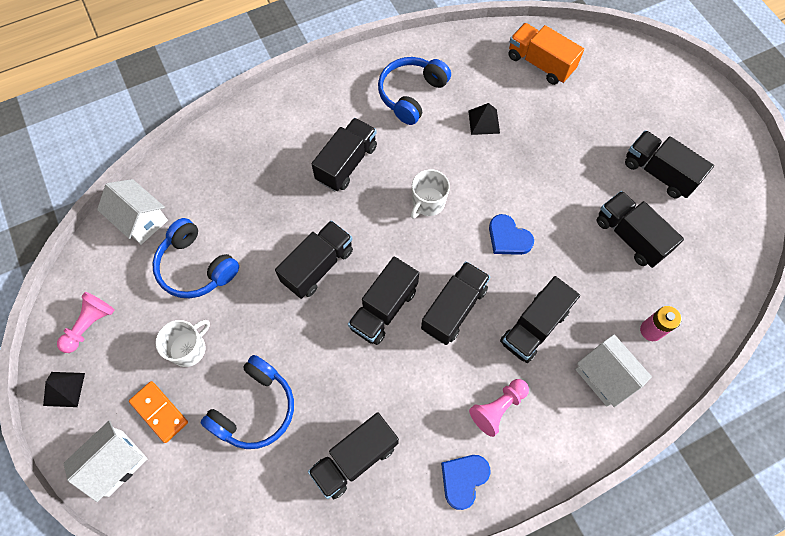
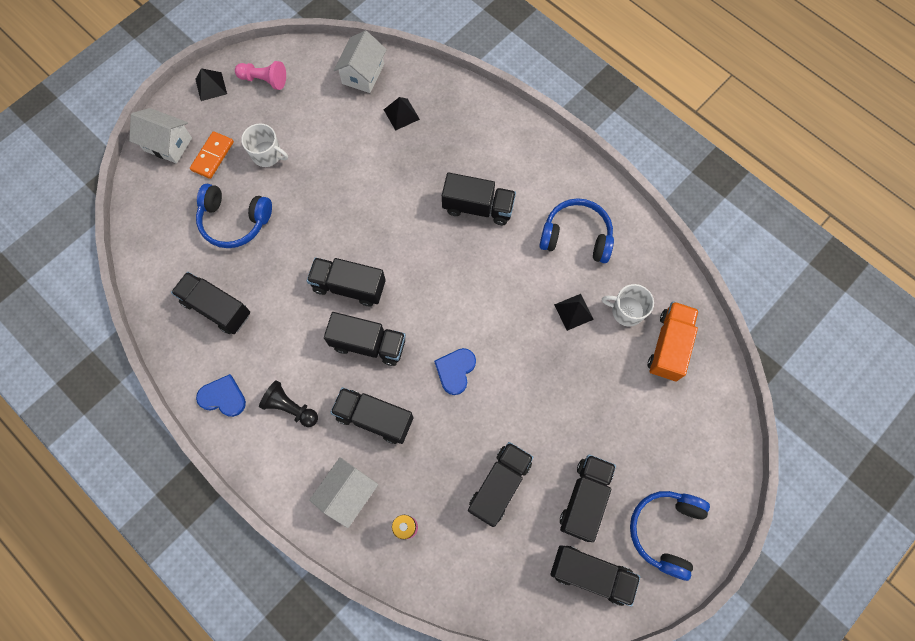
camera: 70 degrees right, 5 degrees up
blue headphones [152,218,239,298] -> blue headphones moved to [630,491,710,581]
black truck [275,220,353,299] -> black truck moved to [550,545,640,607]
white mug [411,169,450,218] -> white mug moved to [602,284,654,327]
pink pawn [469,379,529,437] -> black pawn [259,380,318,427]
none -> black pyramid [384,97,420,131]

